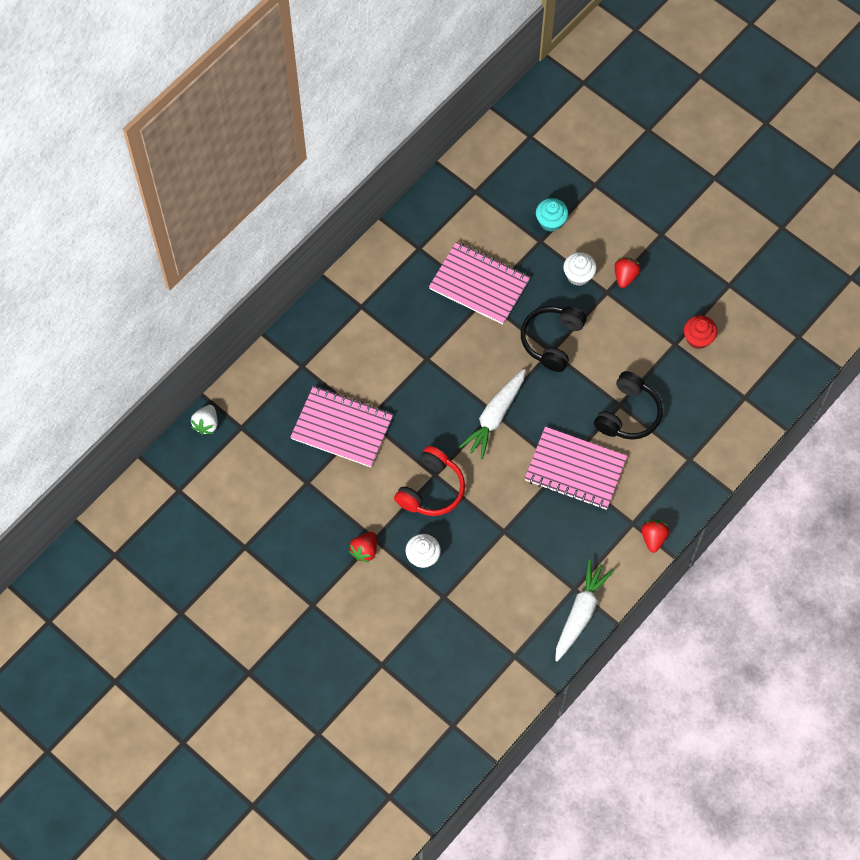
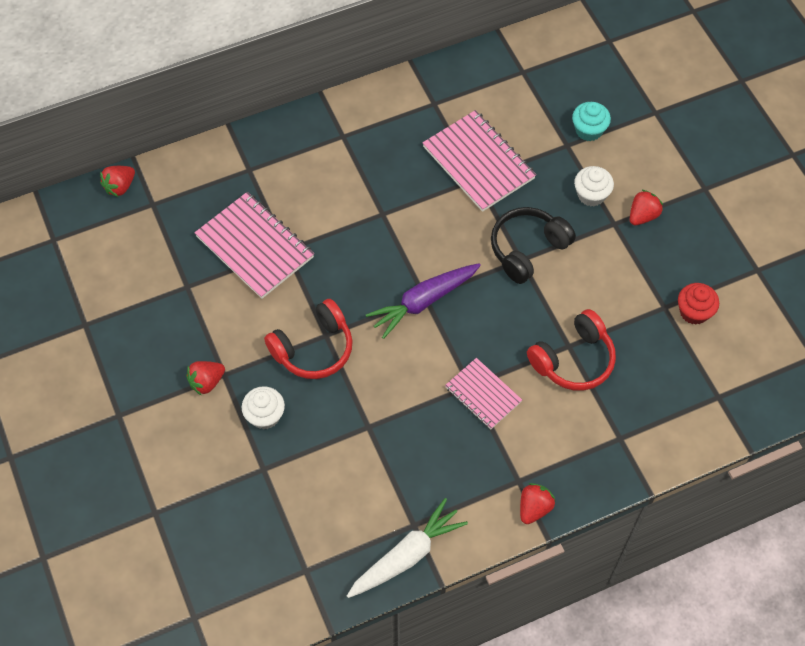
camera: 25 degrees right, 5 degrees down
white strawberry [191,405,218,435] -> red strawberry [100,166,135,197]
white carrot [459,369,525,459] -> purple carrot [366,263,481,339]
pink notebook [525,427,627,510] -> pink notebook [445,358,522,429], size x0.60
black headphones [594,371,663,440] -> red headphones [527,309,616,391]

